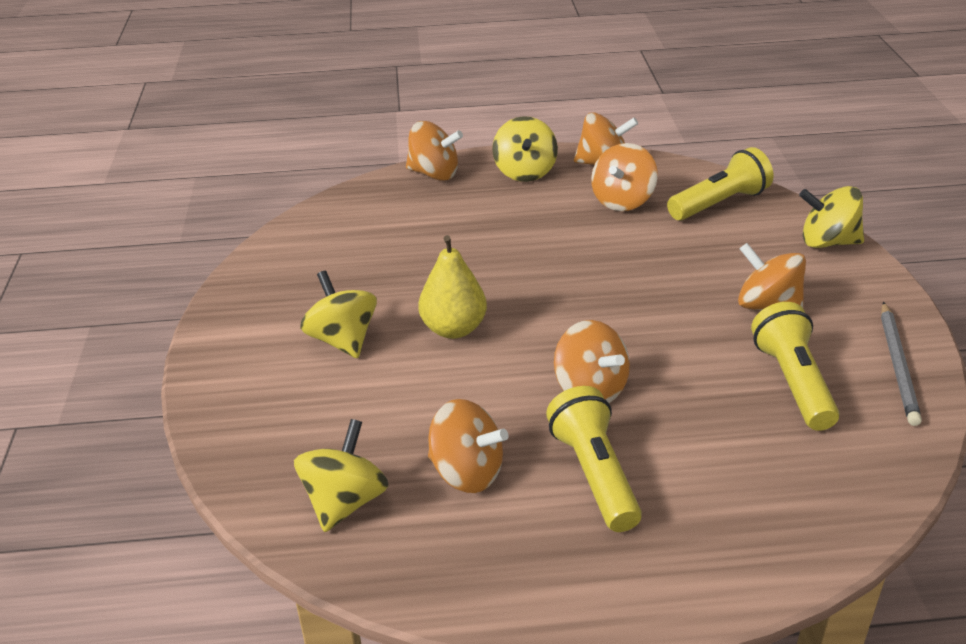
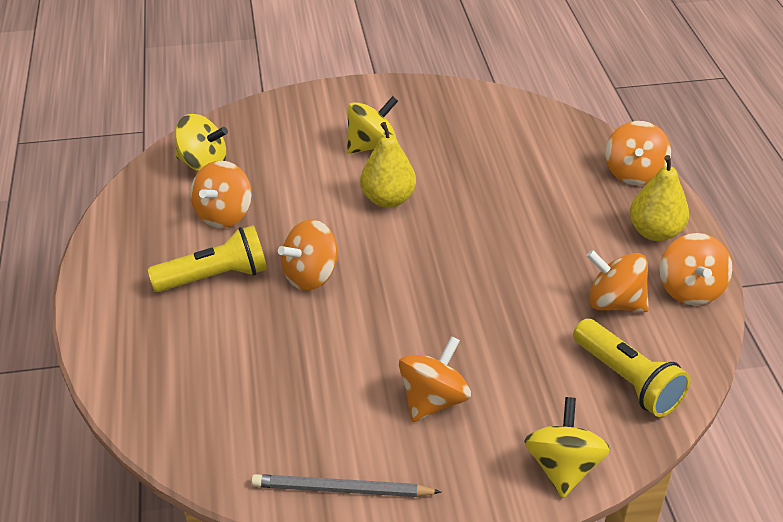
camera: 85 degrees right, 5 degrees up
yellow spinning top [492,116,558,182] -> yellow pear [630,155,689,241]
yellow flashlight [751,302,840,431] -> none

